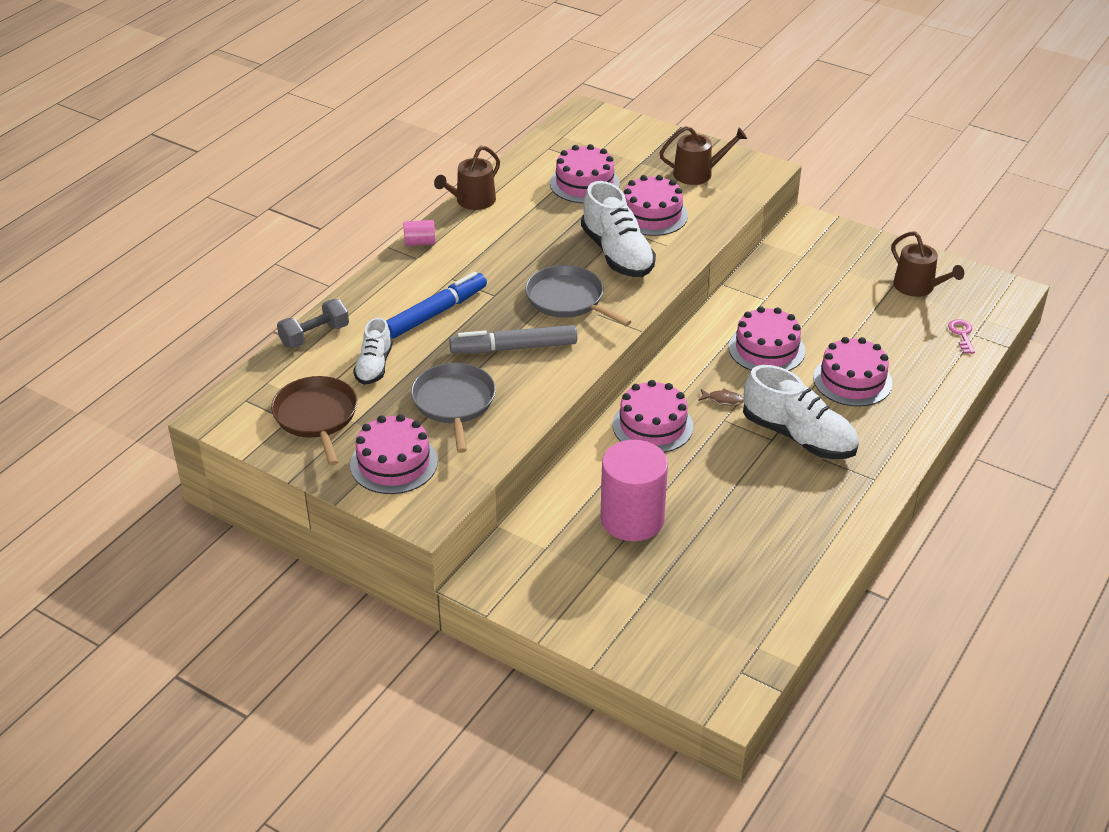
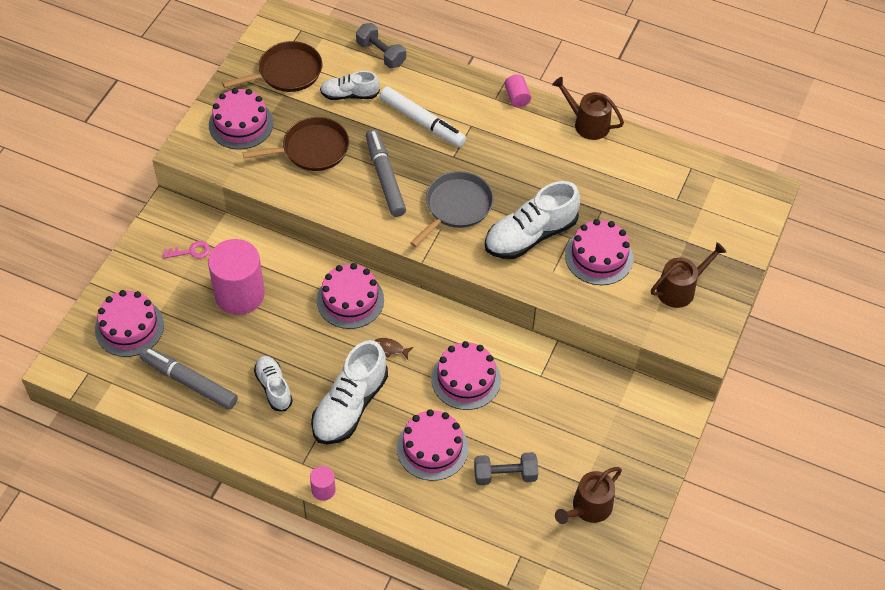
camera: 80 degrees right, 15 degrees up
blue marker [386,272,487,339] -> white marker [380,86,466,147]
grey pan [411,363,496,453] -> brown pan [243,117,349,171]
pink cake [550,144,620,203] -> pink cake moved to [95,290,164,357]
brown watering can [659,126,747,185] -> brown watering can turned 105 degrees counterclockwise [651,242,726,308]
brown fish [698,389,744,405] -> brown fish turned 105 degrees clockwise [374,338,413,359]
pink key [948,319,975,354] -> pink key moved to [163,241,210,258]
none -> grey marker [140,347,238,410]
none -> white shoe [254,356,293,411]
none -> pink cylinder [310,466,336,501]
none -> grey dumbbell [474,452,538,485]

